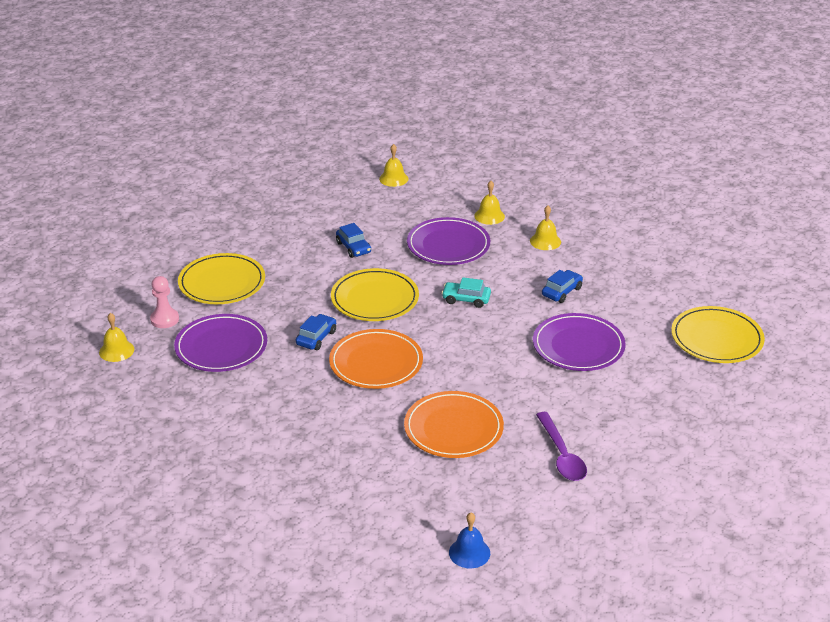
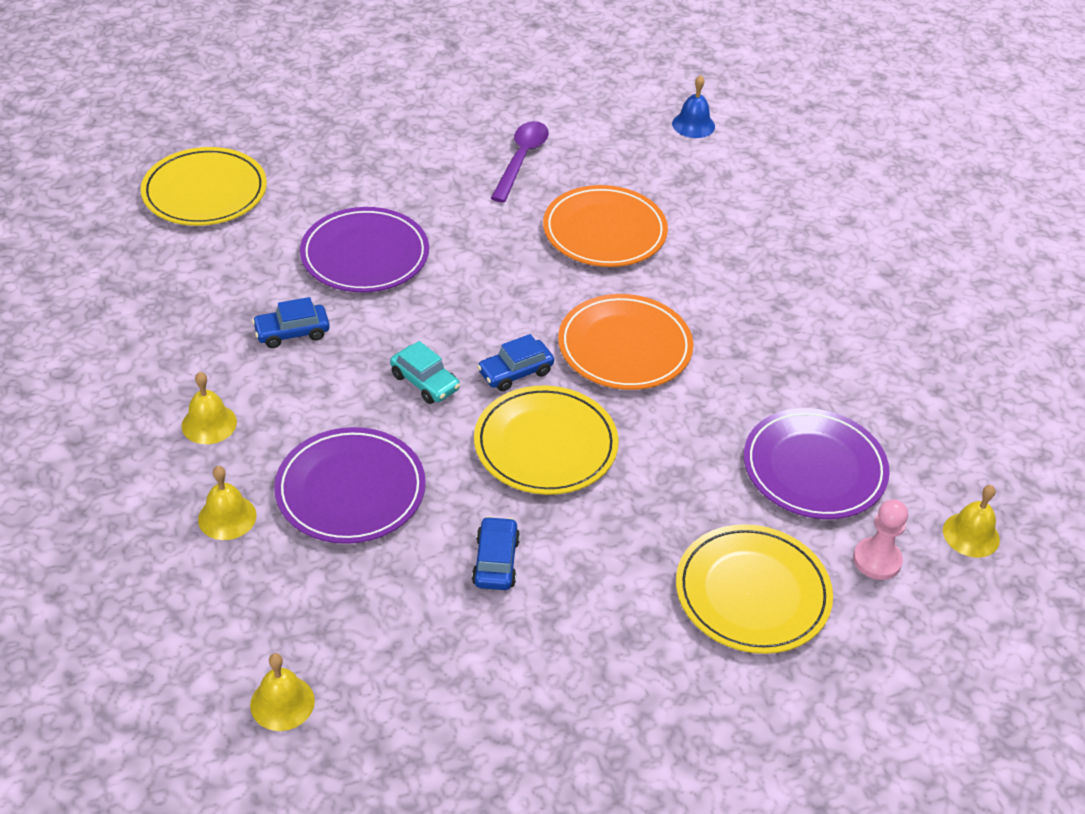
camera: 150 degrees left, 10 degrees up
blue car [296,314,336,350] -> blue car moved to [477,334,554,391]

